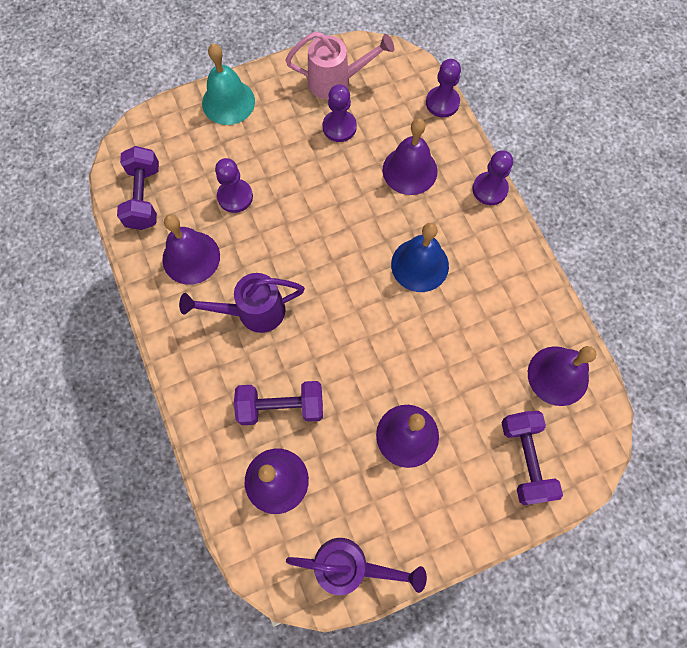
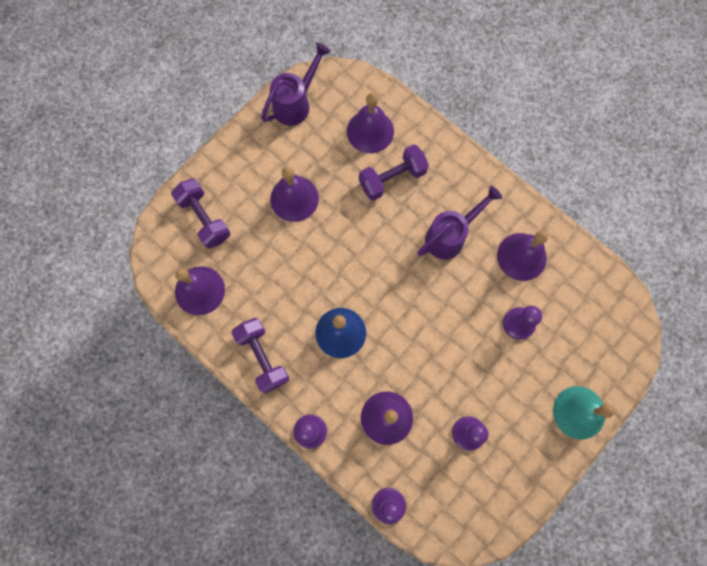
camera: 155 degrees right, 5 degrees up
purple dumbbell [117,146,159,230] -> purple dumbbell moved to [232,318,289,393]
pink watering can [285,32,394,99] -> none
purple watering can [286,538,427,595] -> purple watering can turned 150 degrees clockwise [261,43,331,126]

